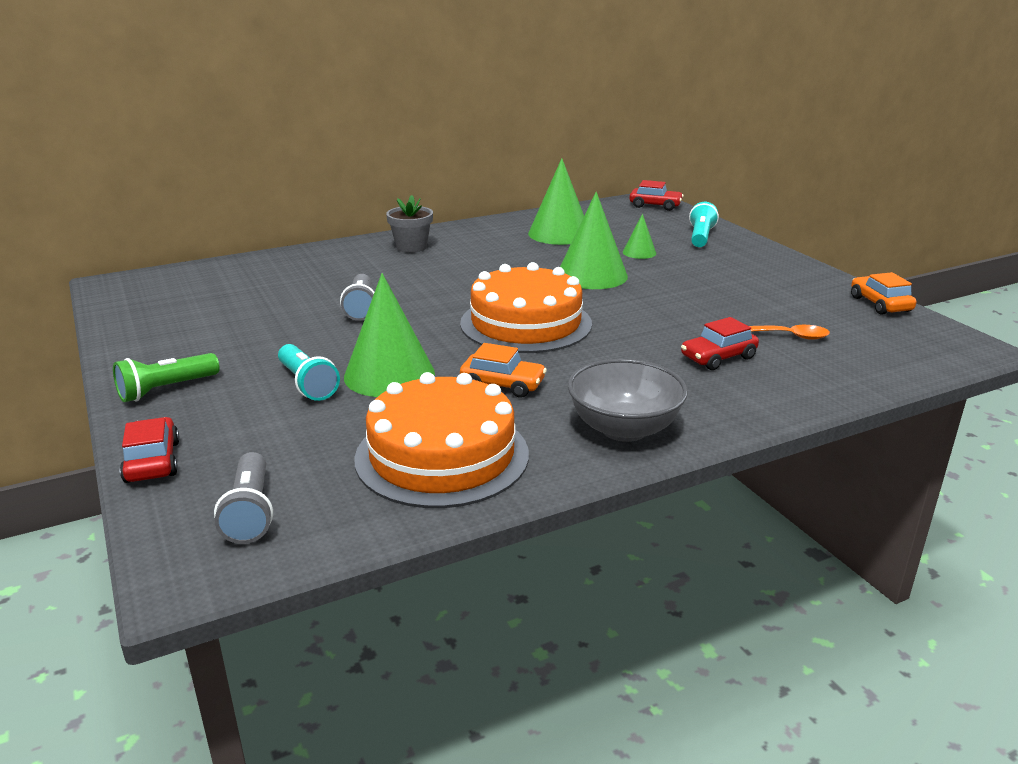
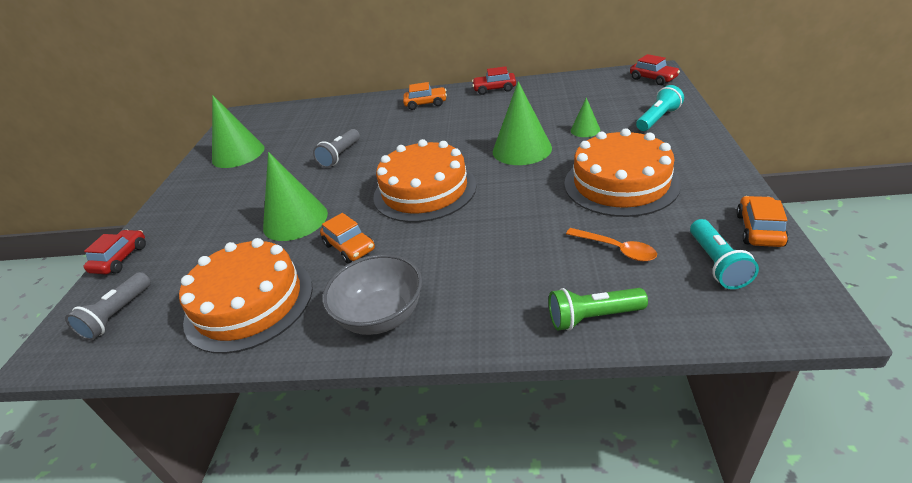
camera: 35 degrees right, 10 degrees up
green flashlight [113,353,220,402] -> green flashlight moved to [549,288,648,331]
turquoise flashlight [278,344,340,401] -> turquoise flashlight moved to [690,219,759,289]
grey flower pot [386,195,433,253] -> orange car [403,82,447,110]
green cone [528,158,584,245] -> green cone moved to [212,95,265,168]
red car [681,317,759,370] -> red car moved to [472,66,516,95]
none -> orange cake [564,128,681,217]

